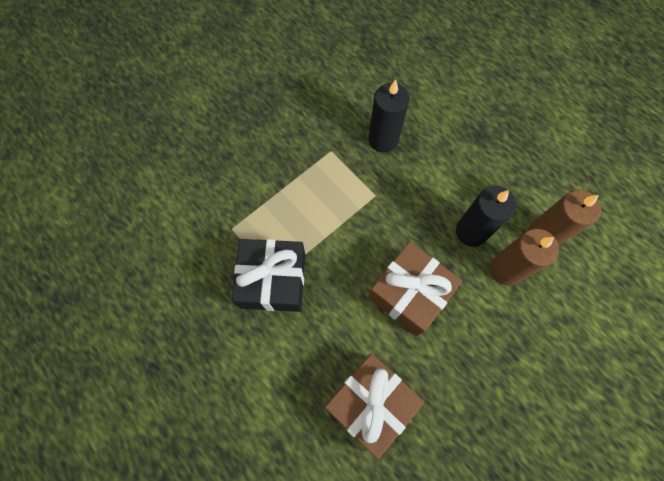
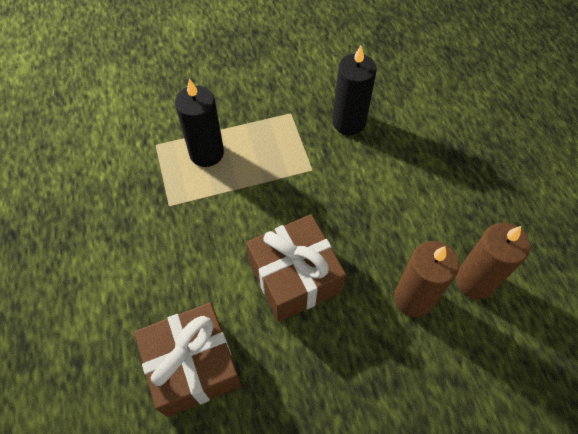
camera: 25 degrees right, 10 degrees down
black gift [232,239,305,312] -> none
black candle [456,186,516,247] -> black candle moved to [175,79,224,167]

